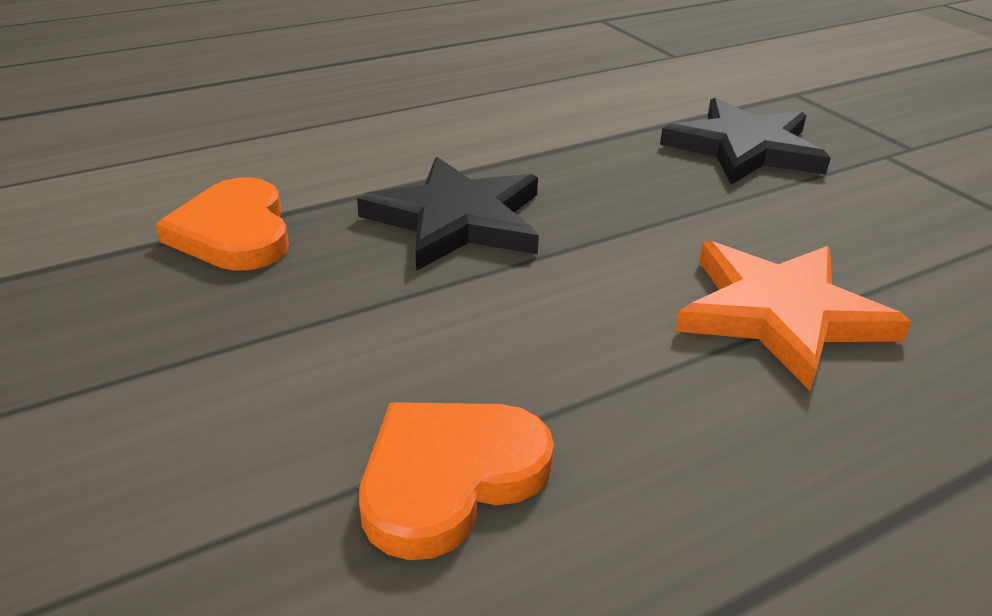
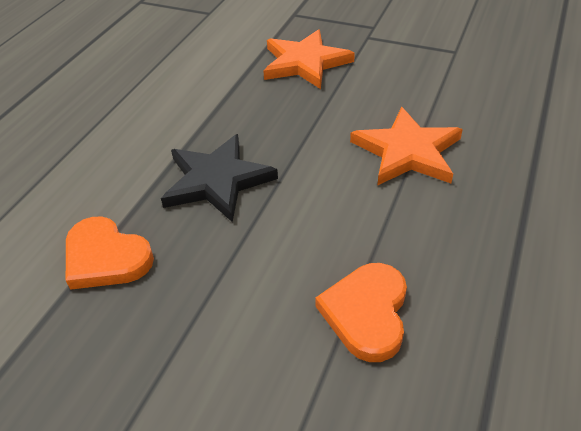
camera: 35 degrees left, 10 degrees up
black star [660,98,831,185] -> orange star [263,29,355,89]

